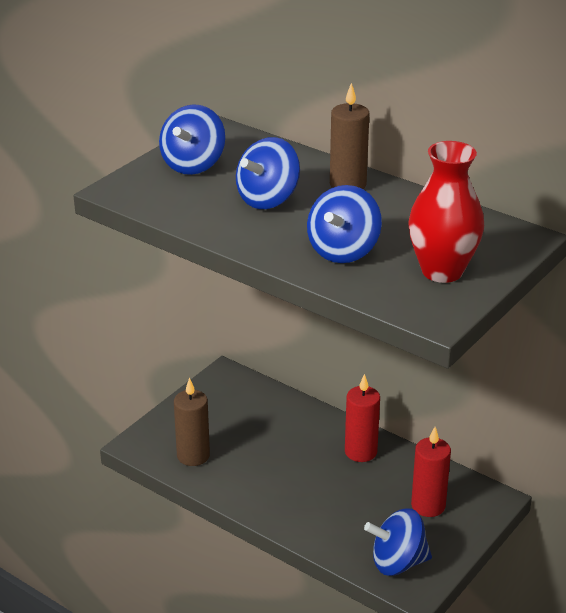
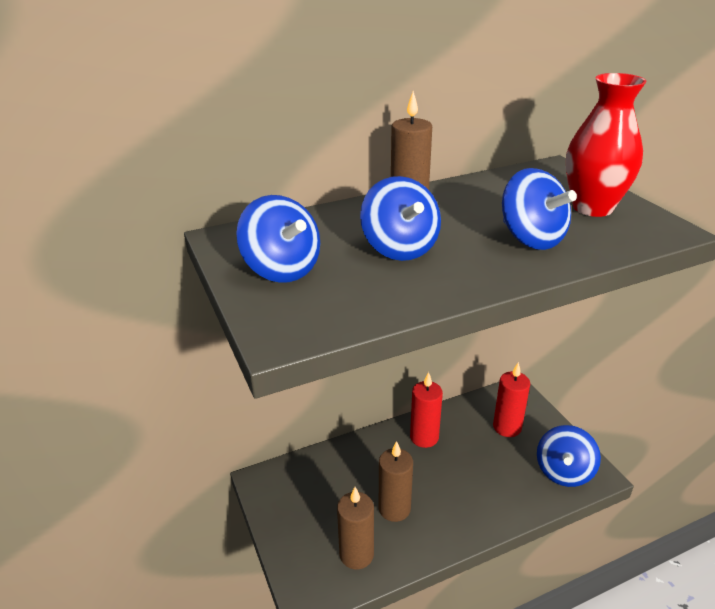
camera: 60 degrees left, 0 degrees up
none -> brown candle [379,441,413,522]

